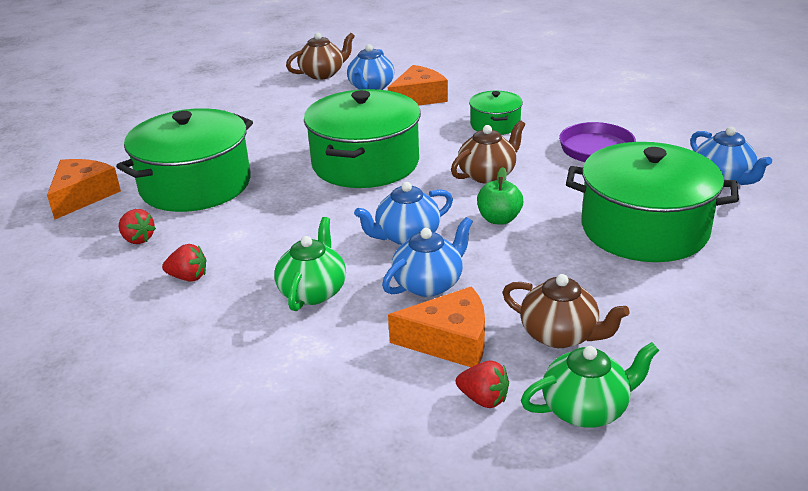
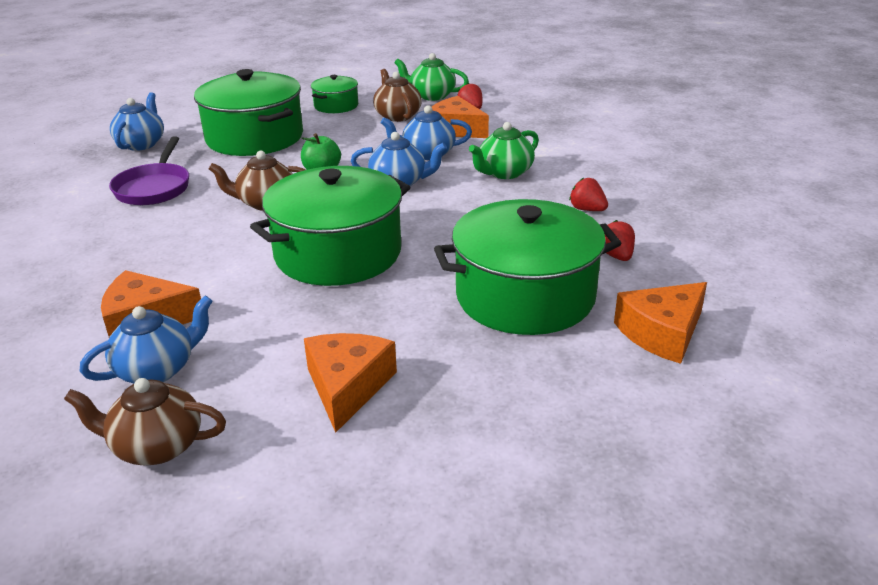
camera: 145 degrees left, 0 degrees up
green pot [469,91,523,135] -> green pot moved to [311,75,358,113]
none -> orange cheese [304,333,397,433]

